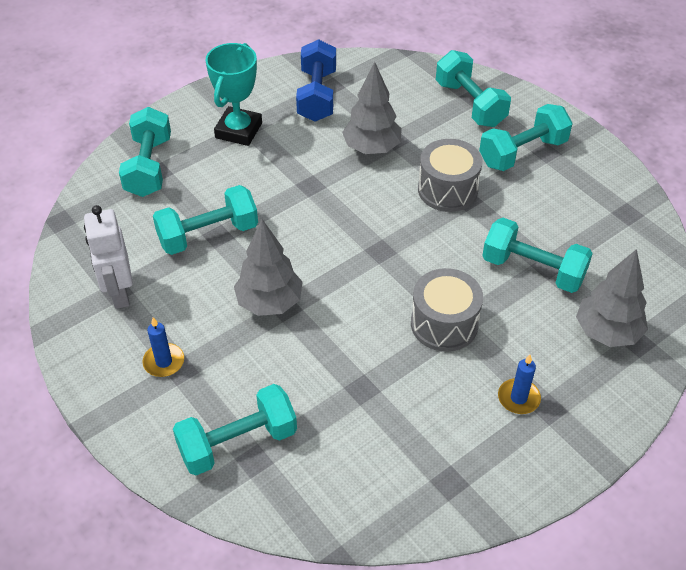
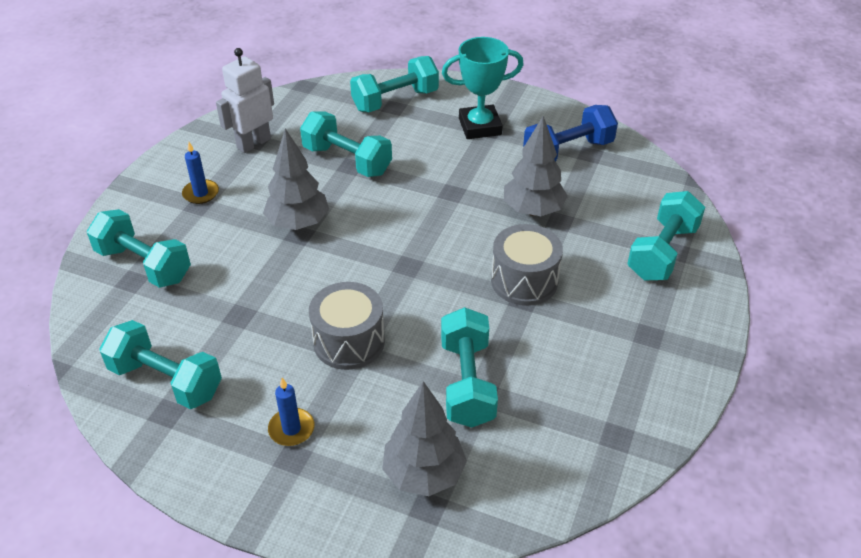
camera: 60 degrees right, 5 degrees down
turquoise dumbbell [479,104,573,171] -> turquoise dumbbell moved to [99,320,222,409]

